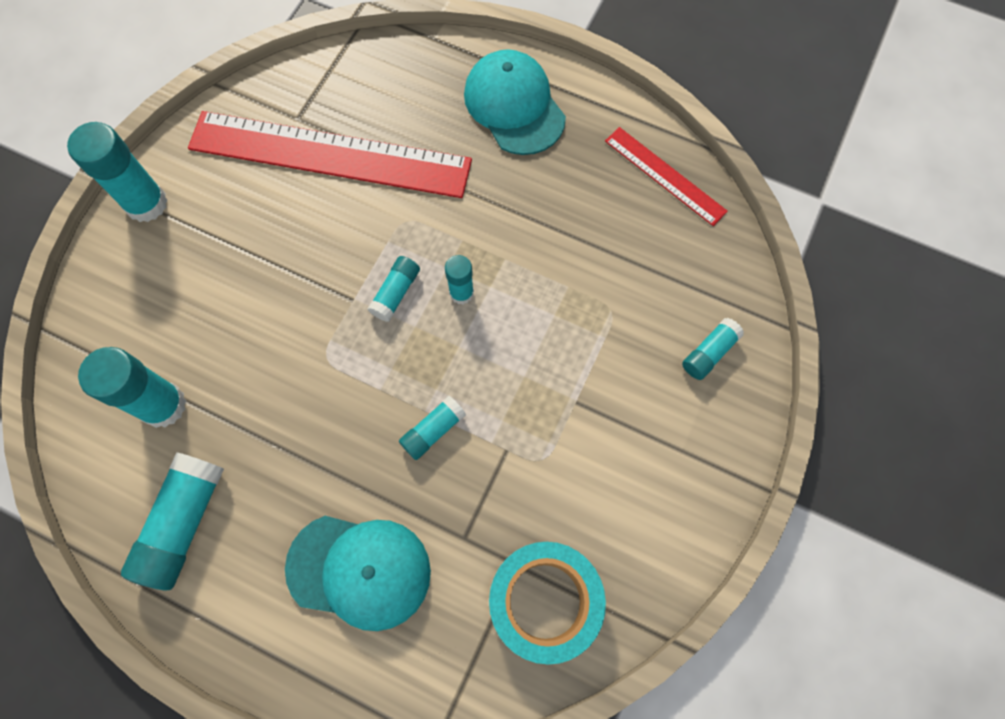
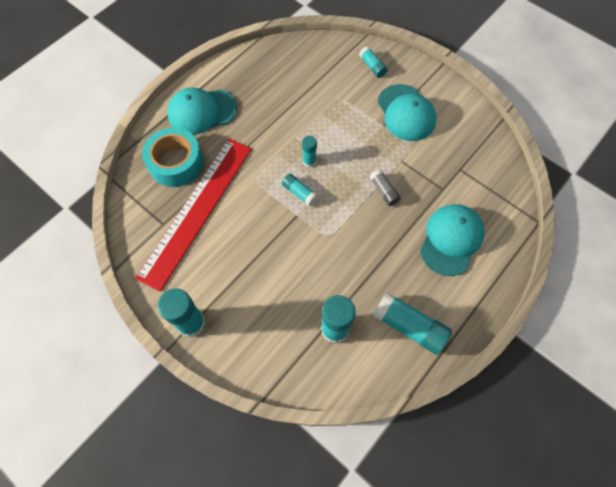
camera: 75 degrees left, 5 degrees down
turquoise glue stick [399,396,466,460] -> grey glue stick [370,169,401,206]
turquoise tape [489,542,606,665] -> turquoise tape moved to [142,128,203,187]
red ruler [605,127,728,226] -> none
none -> turquoise cap [378,84,436,141]

